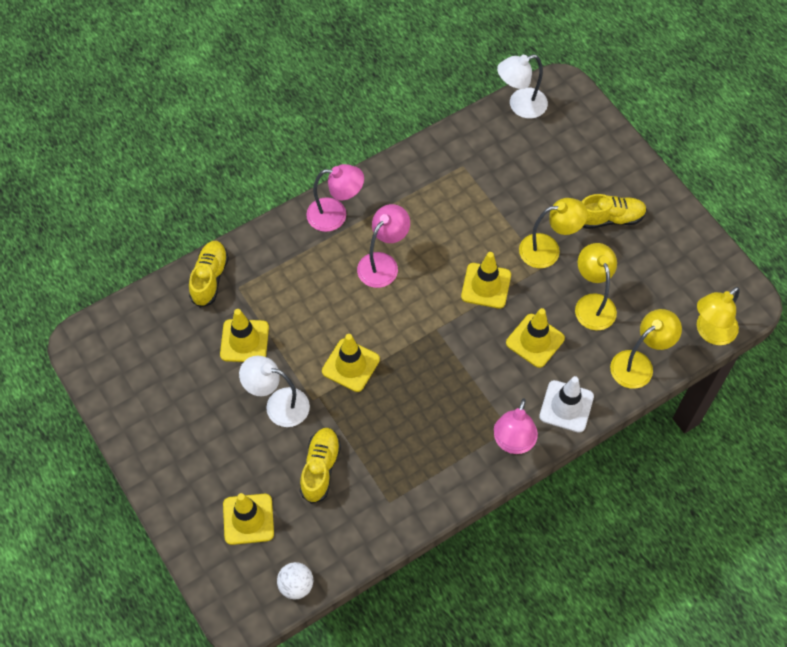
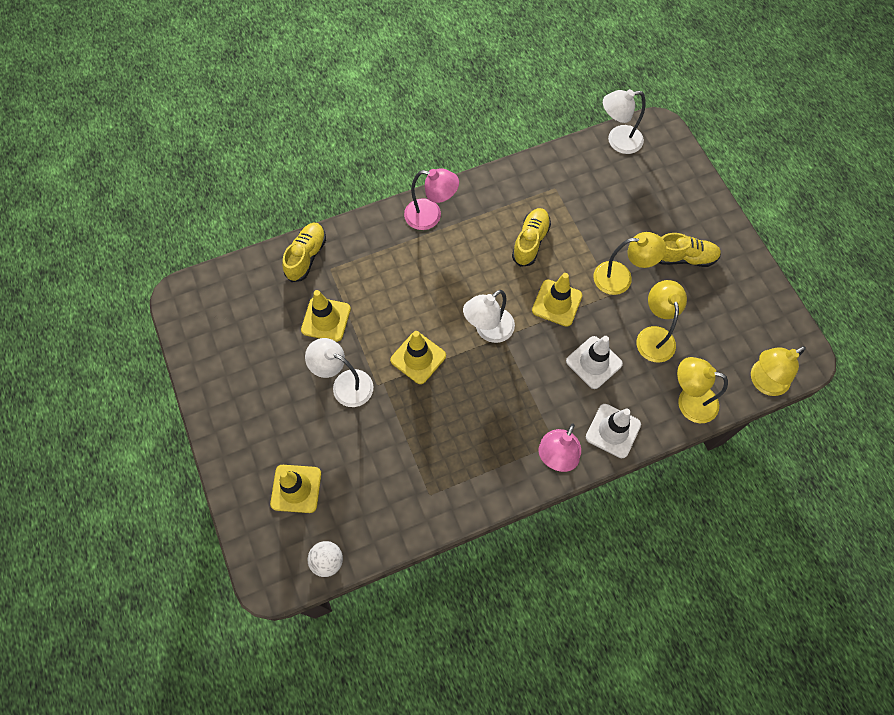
camera: 10 degrees right, 5 degrees up
yellow shoe [300,428,341,504] -> yellow shoe moved to [512,208,551,267]
pink lamp [357,204,410,288] -> none
yellow traffic cone [506,308,565,368] -> white traffic cone [566,336,623,389]
yellow lamp [610,309,682,389] -> yellow lamp turned 135 degrees counterclockwise [677,357,728,423]
none -> white lamp [463,290,515,343]

